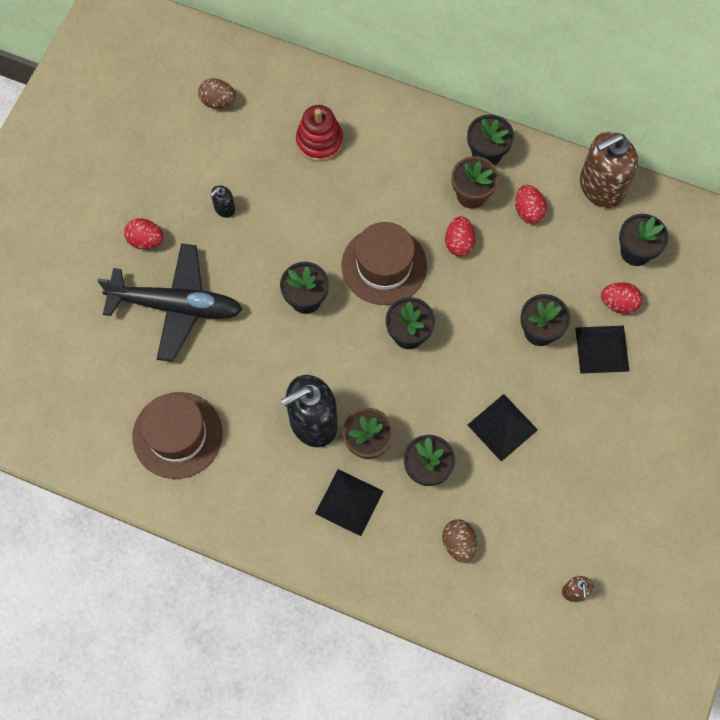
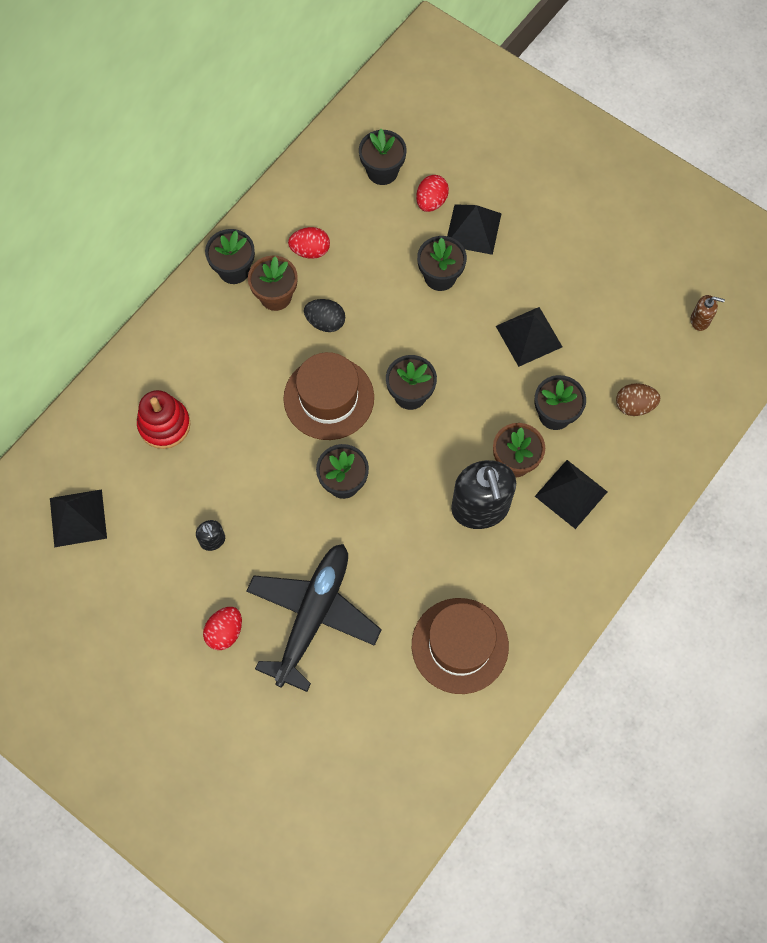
camera: 75 degrees left, 0 degrees up
brown egg [198,78,236,108] -> black pyramid [50,489,107,547]
red egg [445,216,476,256] -> black egg [304,299,345,332]
brown soap dispenser [580,132,638,208] -> none

